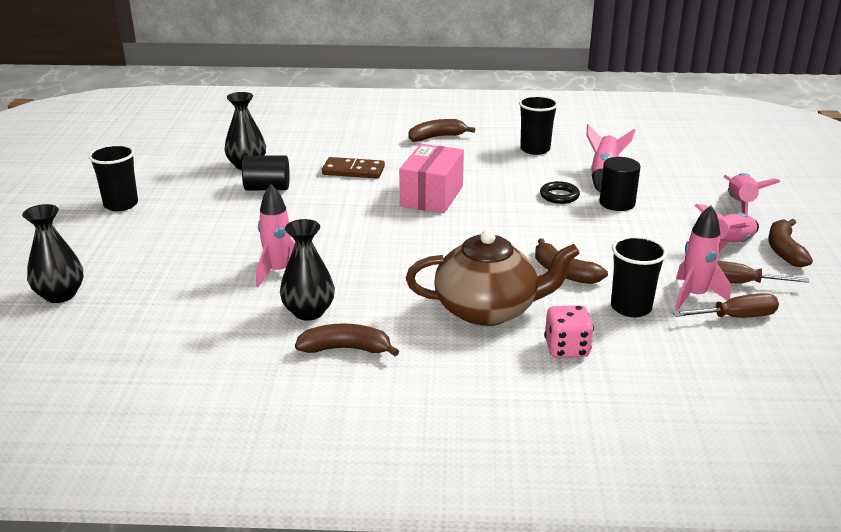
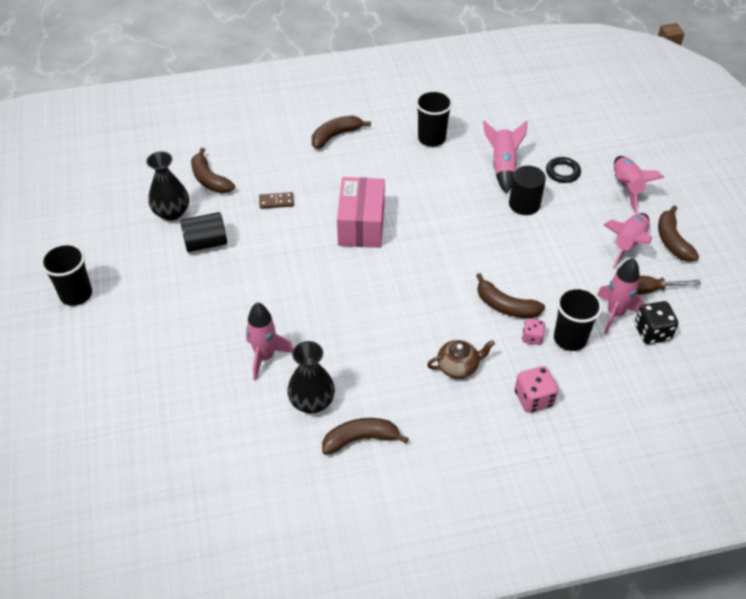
camera: 15 degrees left, 20 degrees up
black vase [22,204,84,303] -> none
brown domino [322,157,385,179] -> brown domino [259,192,294,209], size x0.61
brown teapot [406,230,580,326] -> brown teapot [427,340,495,379], size x0.49
black ring [540,181,580,204] -> black ring moved to [546,157,581,183]
brown screwdriver [672,293,779,318] -> black dice [635,301,678,344]
none -> brown banana [191,148,235,193]
none -> pink dice [522,319,545,345]

